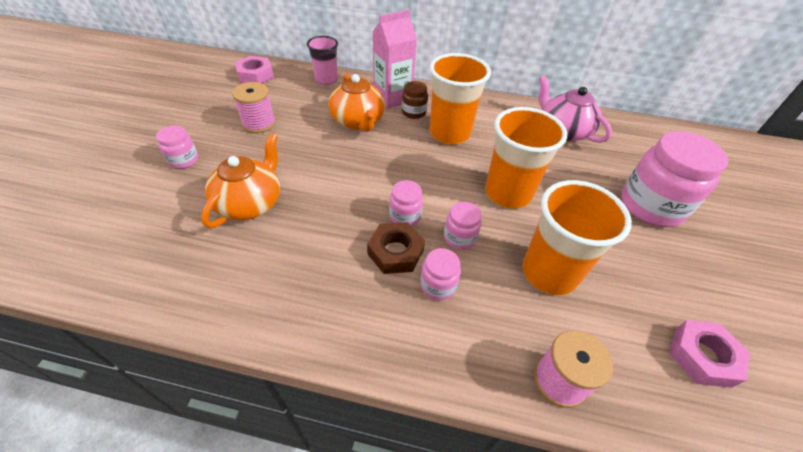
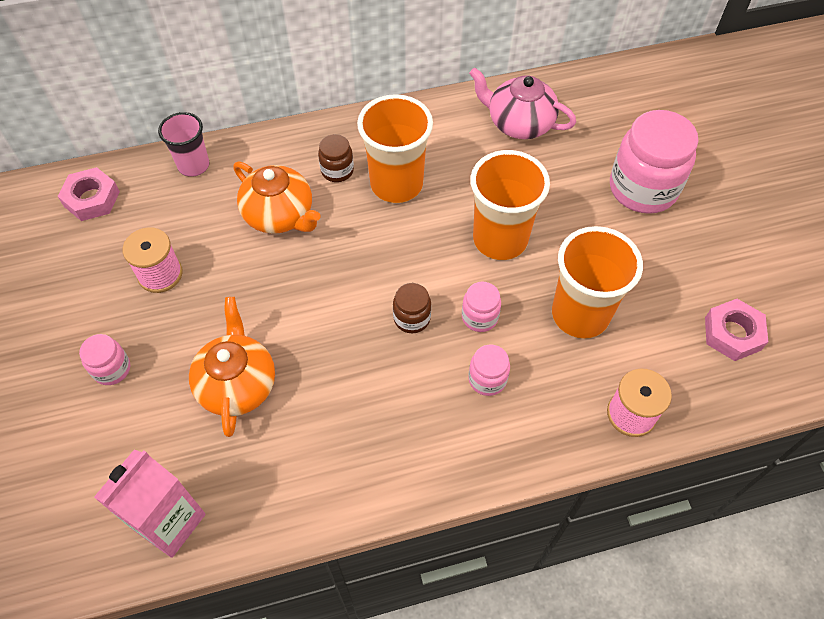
camera: 25 degrees left, 10 degrees up
brown nut [367,222,425,274] -> none
pink carton [372,10,417,109] -> pink carton moved to [94,449,206,558]
pink jar [389,180,423,226] -> brown jar [393,283,431,333]

